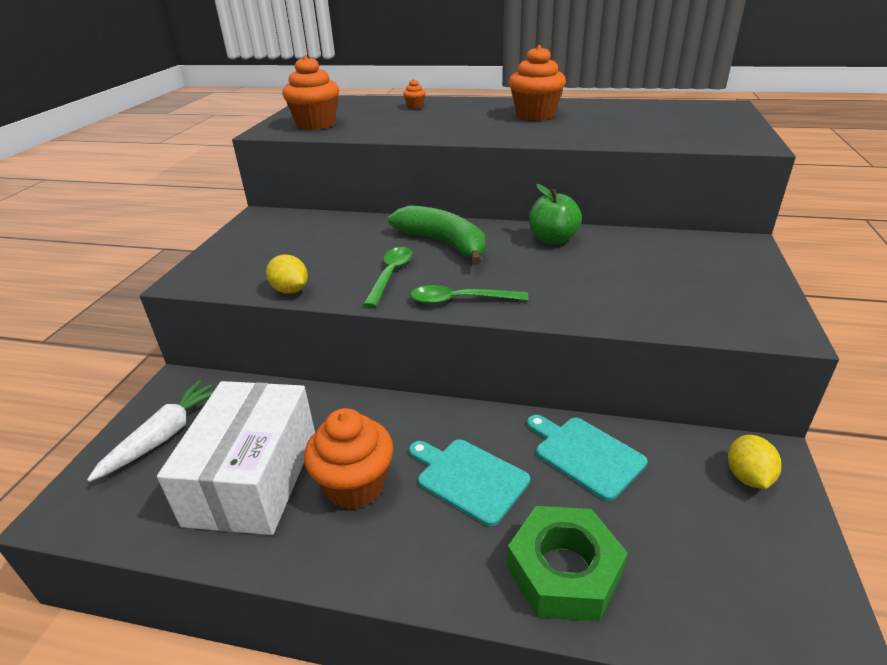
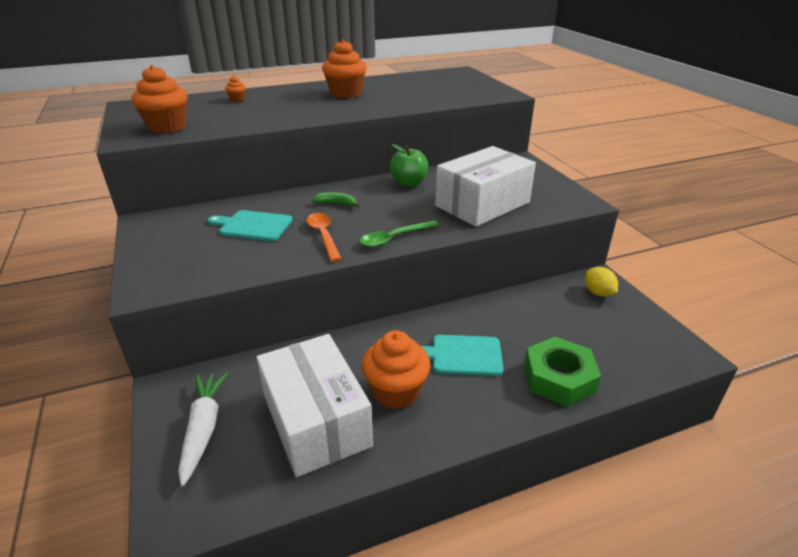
camera: 35 degrees left, 0 degrees up
yellow lemon [266,255,308,294] -> none
green spoon [363,247,413,307] -> orange spoon [307,213,342,262]
green banana [388,205,485,265] -> green banana [312,192,360,208], size x0.46
turquoise cutting board [527,415,648,501] -> turquoise cutting board moved to [208,210,292,241]
none -> white box [435,146,536,227]

